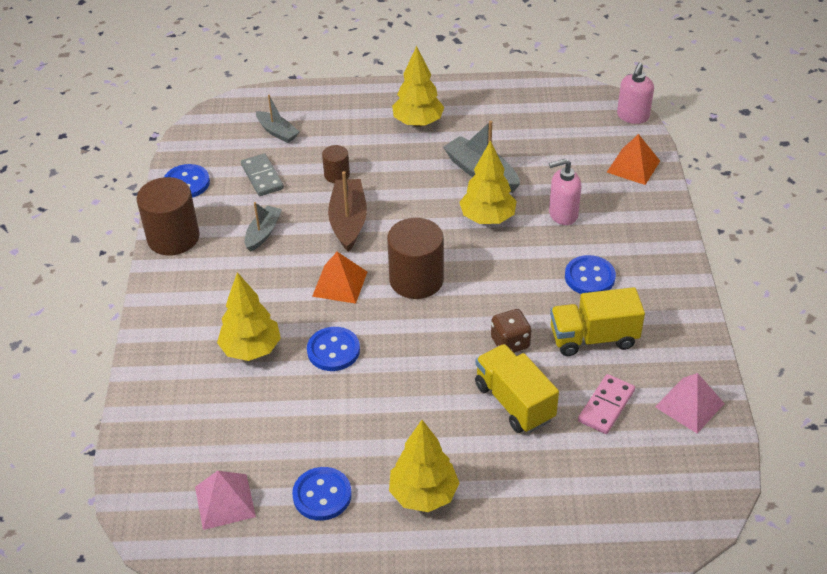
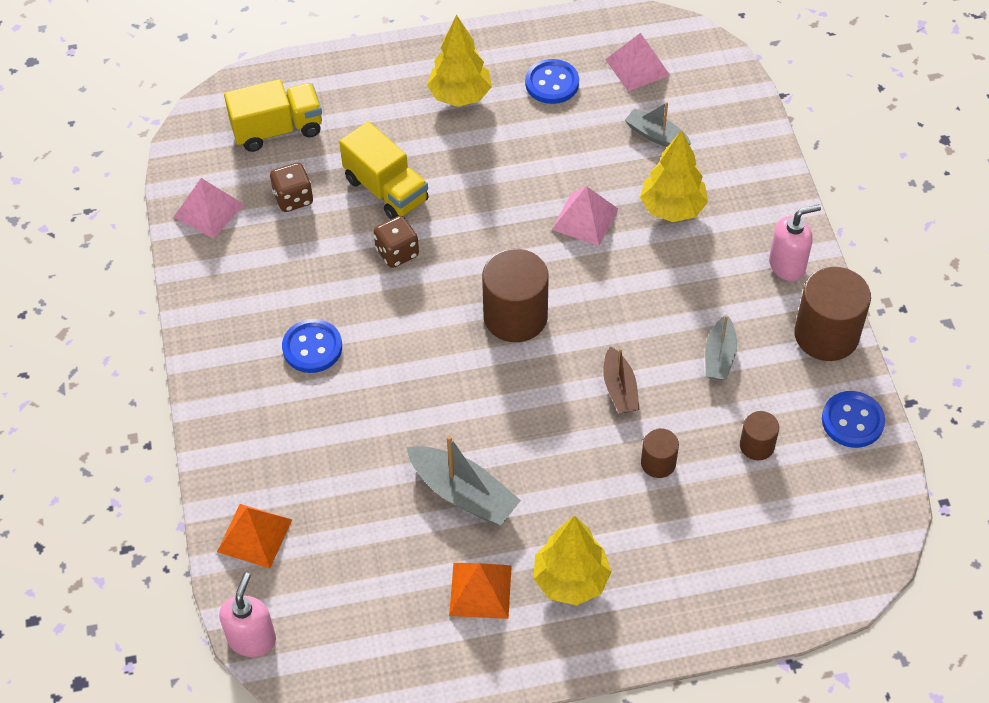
camera: 170 degrees right, 10 degrees up
grey domino [241,153,284,196] -> brown cylinder [740,411,779,460]
grey boat [256,94,299,143] -> grey boat moved to [625,102,691,147]
blue button [307,327,360,371] -> pink pyramid [552,186,618,246]
orange pyramid [312,252,367,304] -> orange pyramid moved to [449,563,512,619]
brown boat [328,171,367,252] -> brown boat [603,346,640,413], size x0.64
yellow tree [459,140,517,224] -> none
pink soap dispenser [549,159,581,225] -> pink soap dispenser moved to [769,204,821,281]
yellow truck [550,287,645,356] -> yellow truck moved to [224,79,322,152]
pink domino [578,374,635,434] -> brown dice [270,162,313,212]

